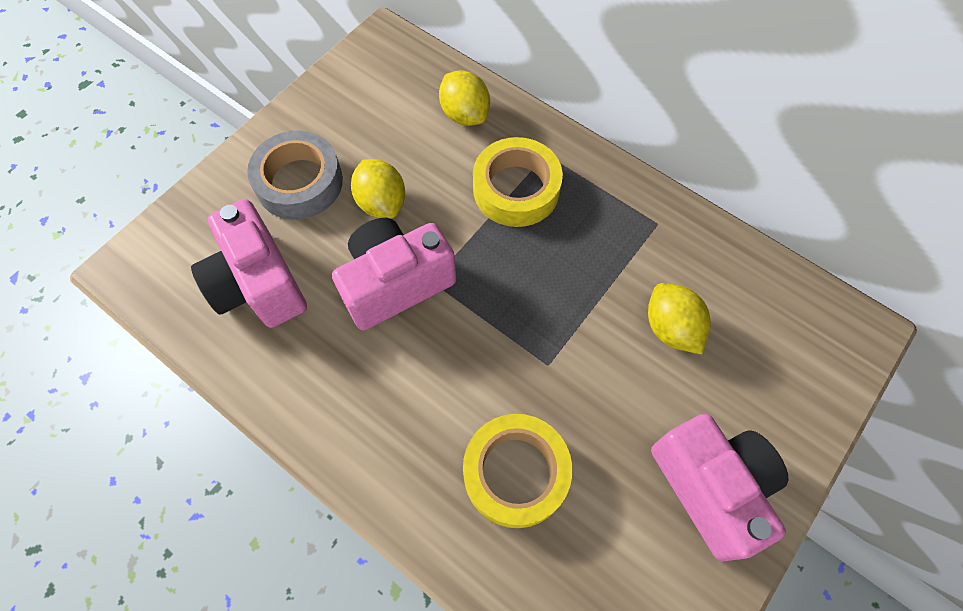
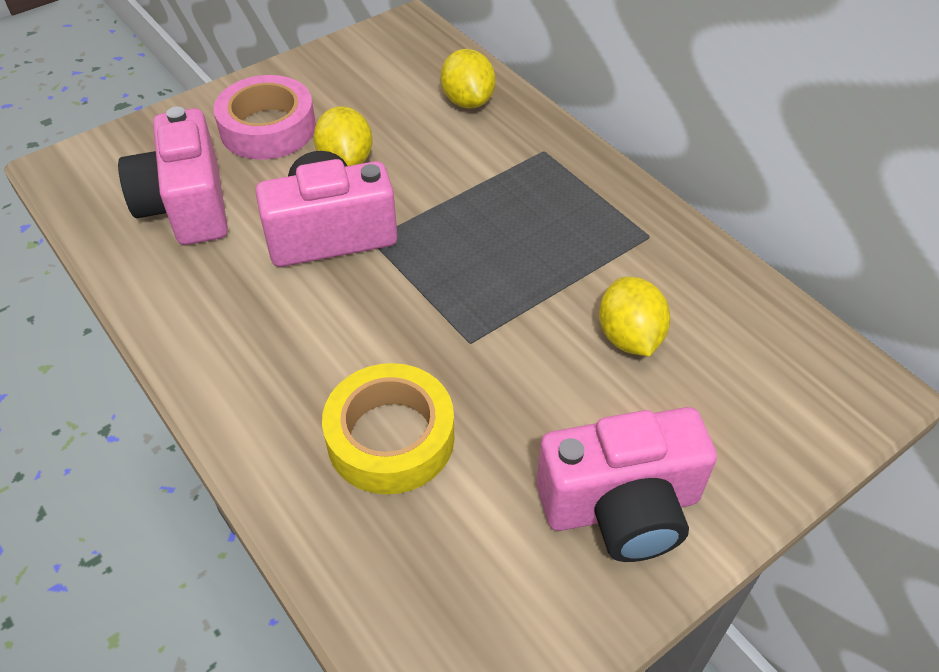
camera: 15 degrees right, 15 degrees down
grey tape [247,130,343,220] -> pink tape [214,75,316,160]
yellow tape [473,137,563,227] -> none
pink camera [651,414,788,562] -> pink camera turned 90 degrees clockwise [537,407,717,562]

